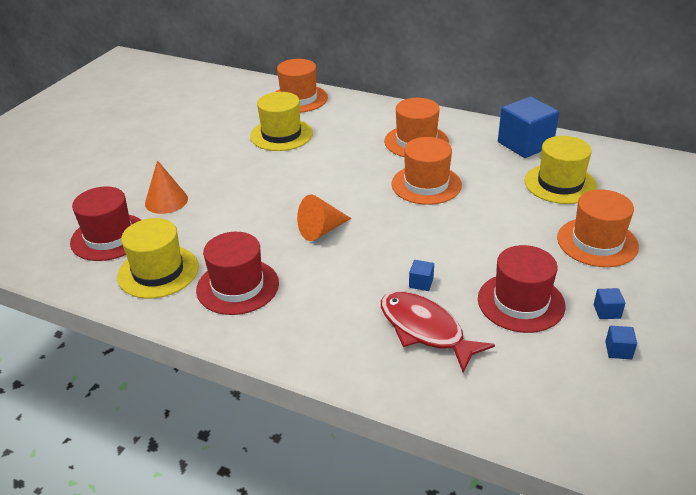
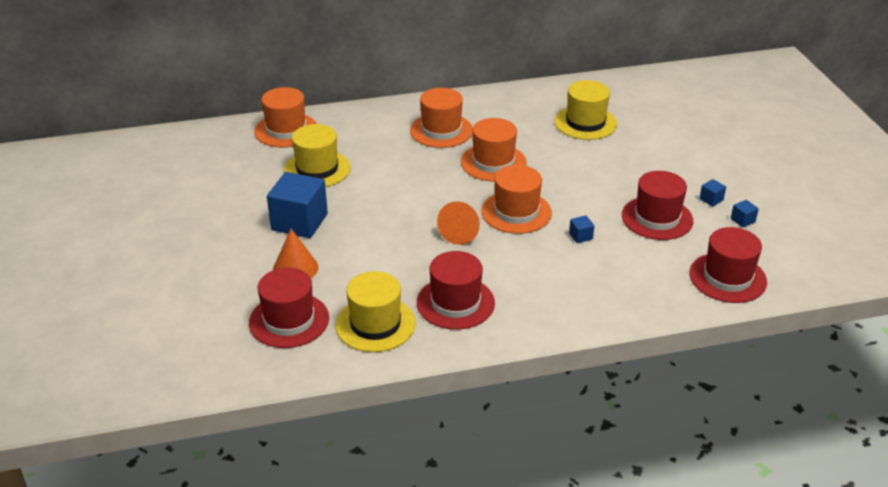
camera: 40 degrees left, 0 degrees up
red fish [381,291,495,373] -> none
blue cube [498,96,559,158] -> blue cube moved to [267,172,328,238]
orange hat [557,189,639,267] -> orange hat moved to [481,165,552,234]
none -> red hat [689,227,767,303]

